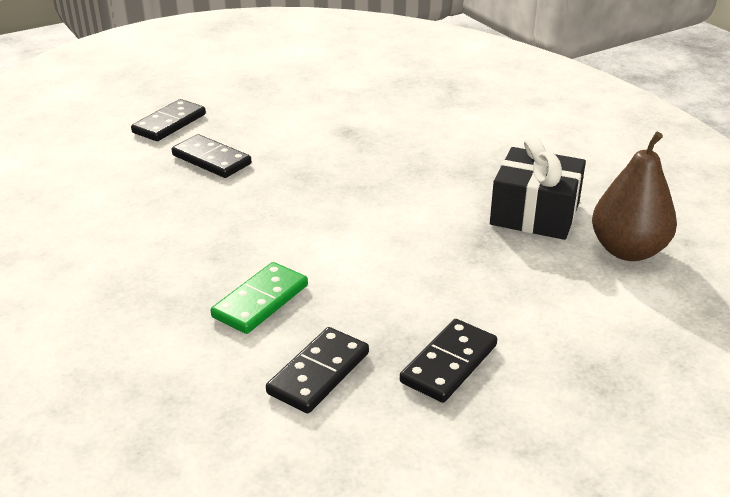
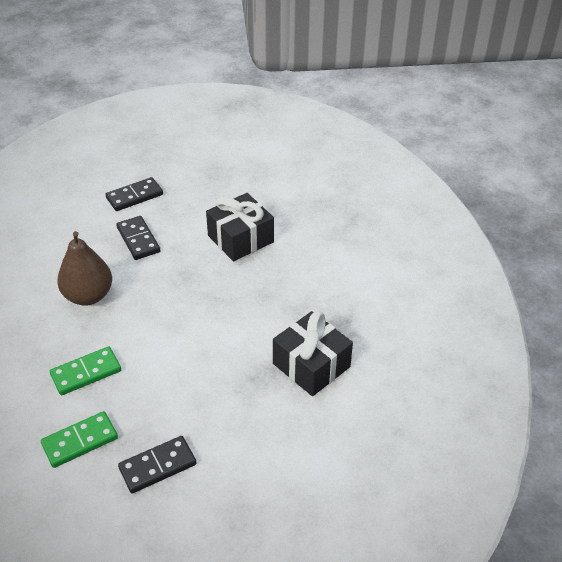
camera: 25 degrees right, 10 degrees up
black domino [266,327,369,413] -> green domino [41,411,118,468]
brown pear [592,132,677,261] -> brown pear moved to [57,231,112,306]
none -> black gift [206,193,274,261]

